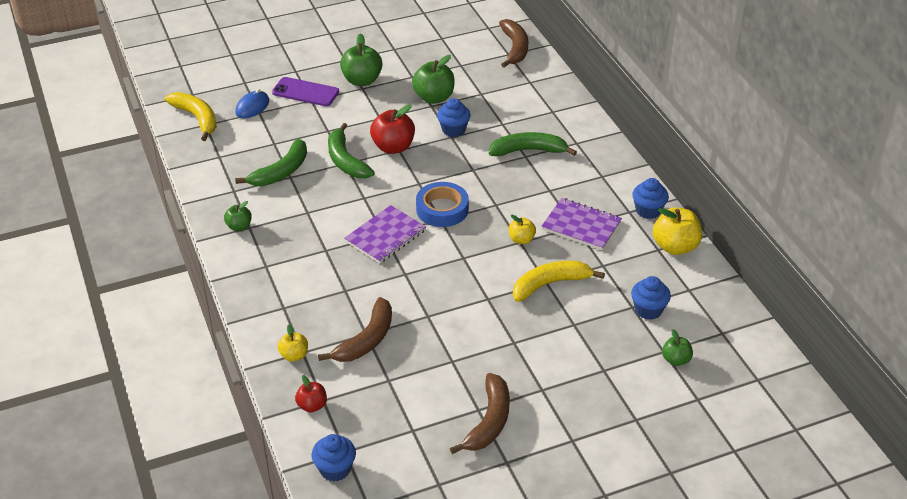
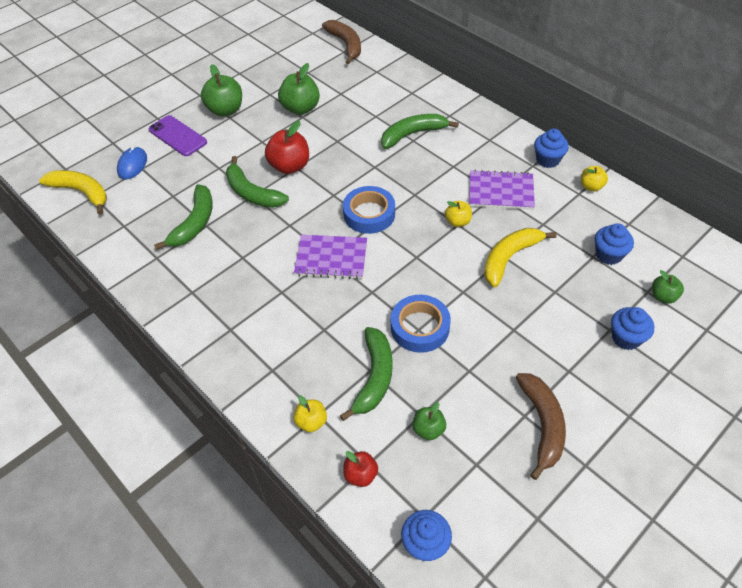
camera: 20 degrees left, 10 degrees up
green apple [224,201,251,231] -> green apple moved to [412,402,446,440]
purple phone [272,77,339,106] -> purple phone turned 45 degrees clockwise [148,115,207,156]
brown banana [318,297,392,362] -> green banana [340,327,393,421]
purple notebook [344,205,426,263] -> purple notebook turned 75 degrees clockwise [294,235,367,279]
blue cupcake [437,98,471,137] -> blue cupcake moved to [611,307,654,350]
yellow apple [653,207,702,255] -> yellow apple [581,166,608,192], size x0.57
none -> blue tape [391,295,451,353]

